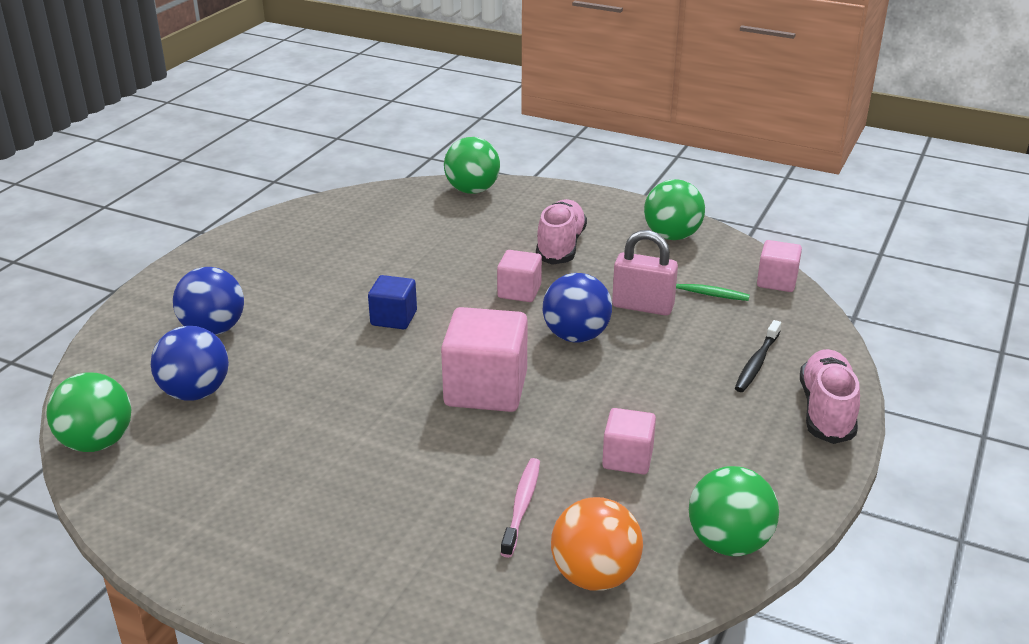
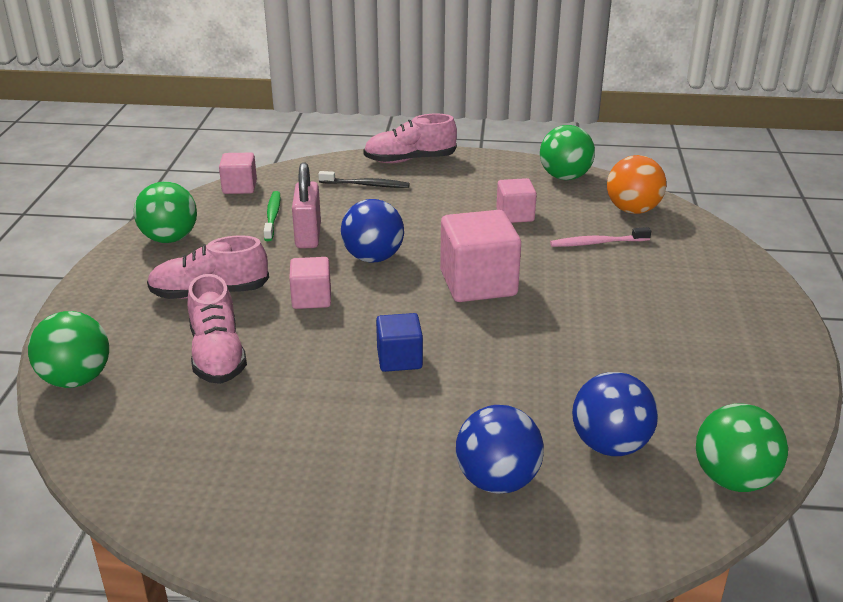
camera: 110 degrees left, 0 degrees up
none -> pink shoe [188,274,247,384]

